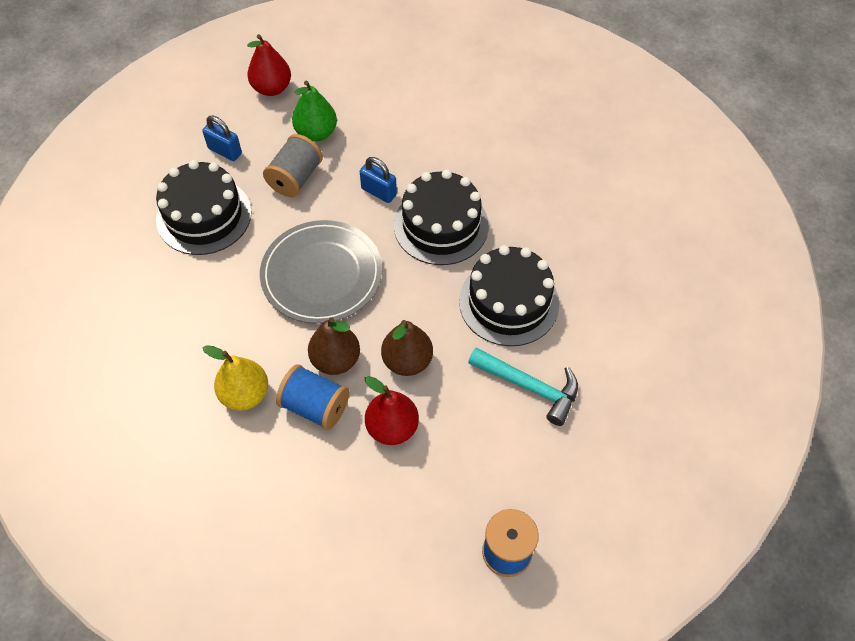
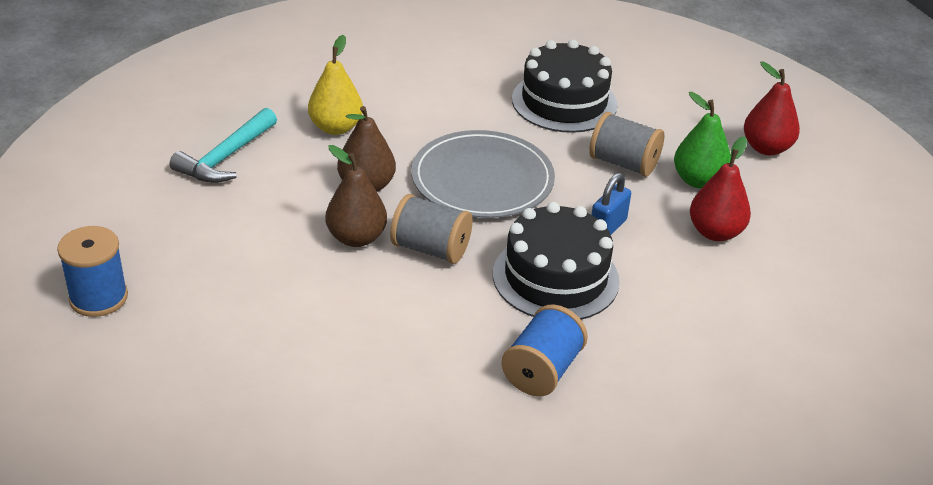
camera: 90 degrees right, 20 degrees down
blue padlock [202,116,242,161] -> none
blue spool [276,365,349,430] -> blue spool moved to [502,304,588,396]
red pear [365,376,419,445] -> red pear moved to [690,136,751,241]
black cake [459,245,559,346] -> none
turquoise hammer [468,347,578,426] -> turquoise hammer moved to [170,108,277,183]
none -> grey spool [390,194,473,264]

